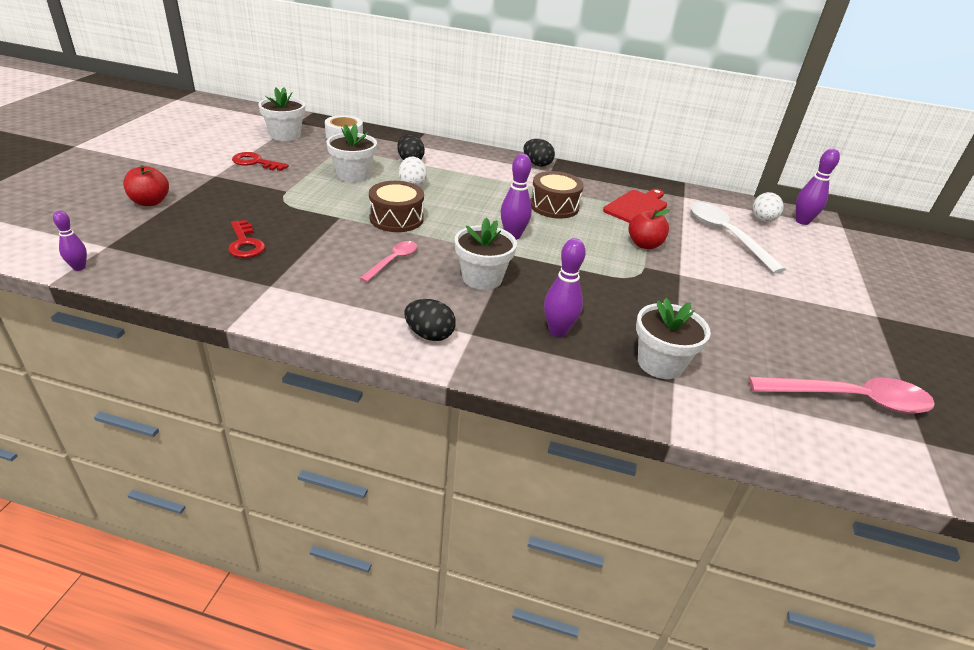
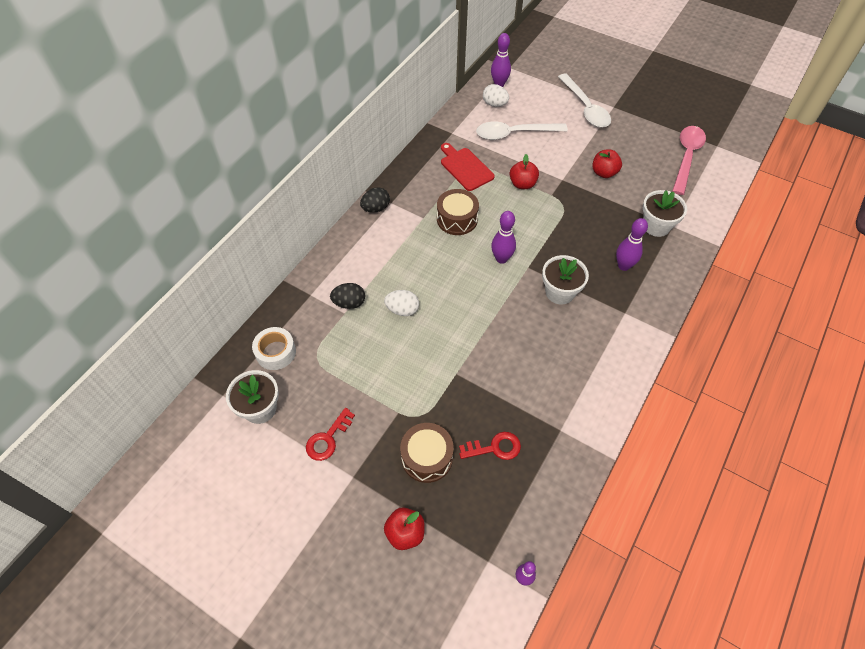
camera: 70 degrees left, 20 degrees up
white flower pot [326,124,377,182] -> none
pink spoon [359,241,417,282] -> none
brown drum [369,181,424,232] -> brown drum moved to [400,423,454,483]
black egg [404,299,456,341] -> none
none -> white spoon [558,74,611,128]
none -> red apple [593,150,622,178]

